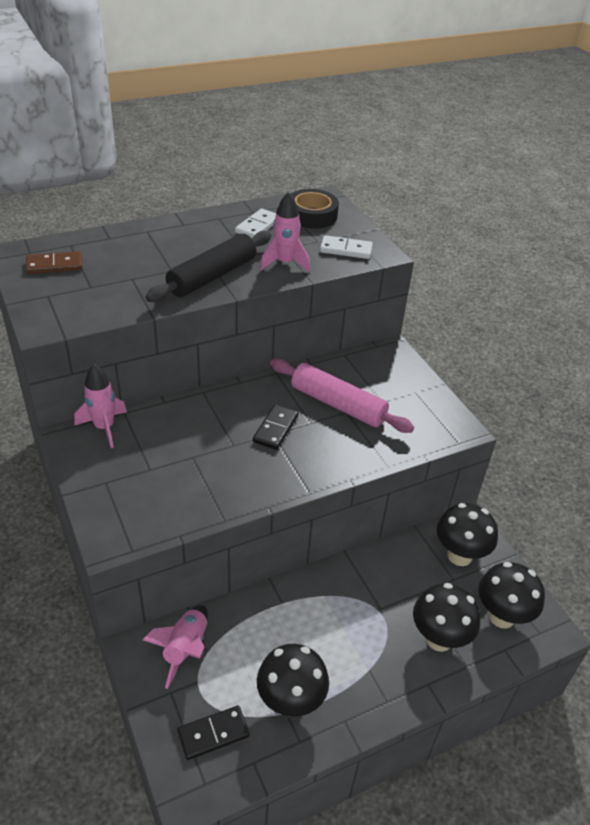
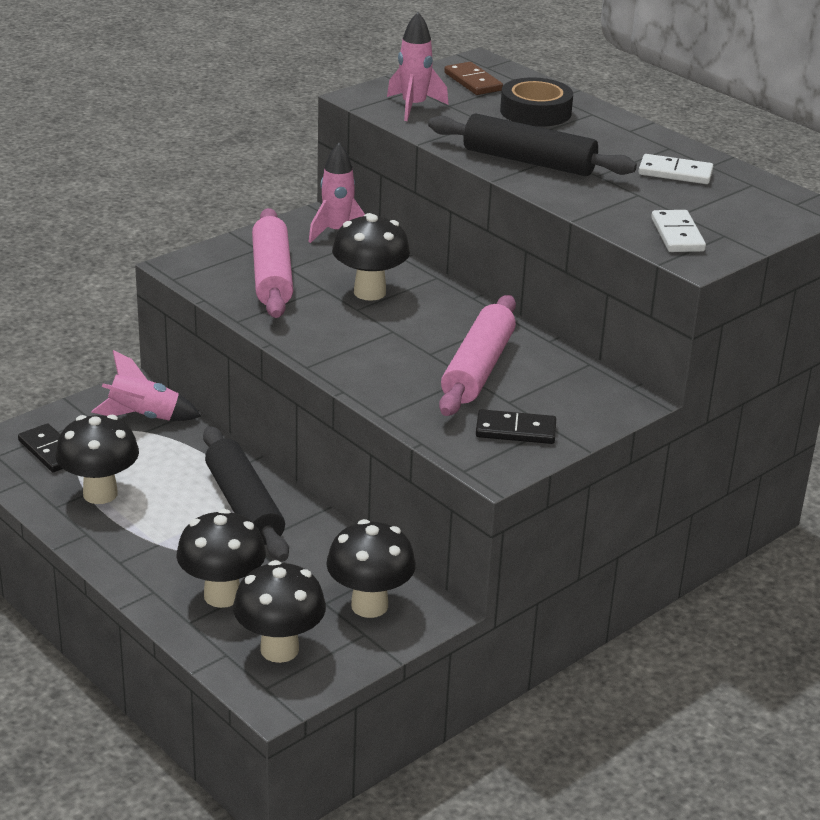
camera: 75 degrees right, 10 degrees down
black domino [253,404,298,450] -> black domino moved to [476,409,556,444]
pink rocket [260,192,310,272] -> pink rocket moved to [387,12,449,121]
black tape [291,189,339,229] -> black tape moved to [500,77,573,127]
none -> black rolling pin [203,426,289,561]
none -> pink rolling pin [252,208,293,318]
none -> black mushroom [332,213,410,301]

